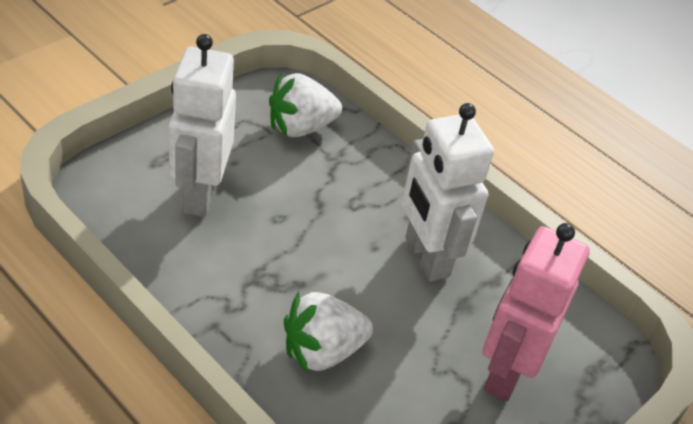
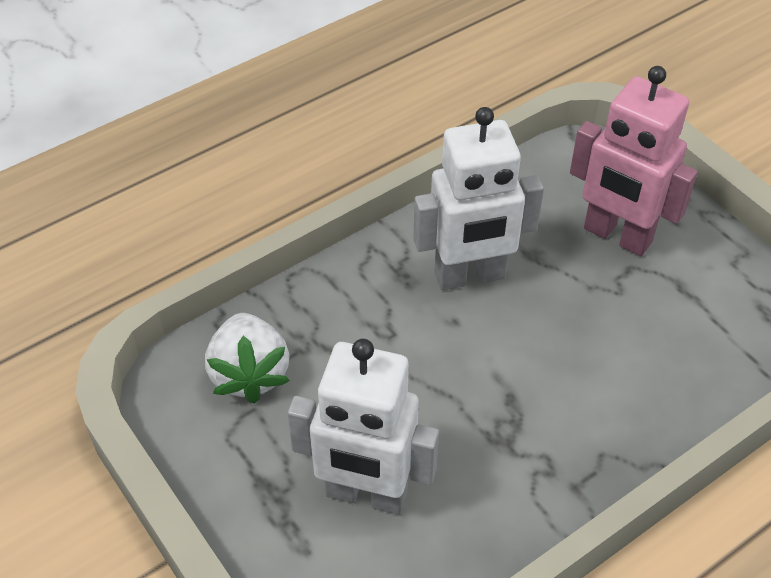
camera: 75 degrees left, 5 degrees up
white strawberry [284,291,373,373] -> none

